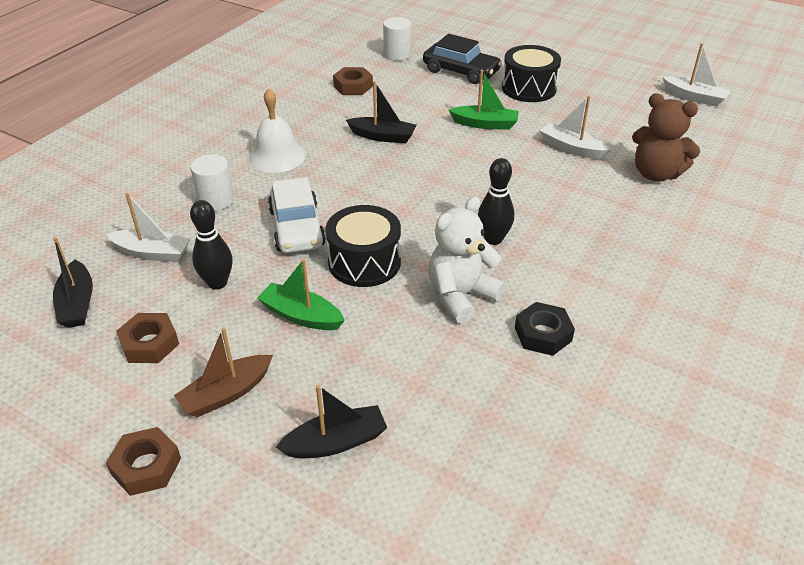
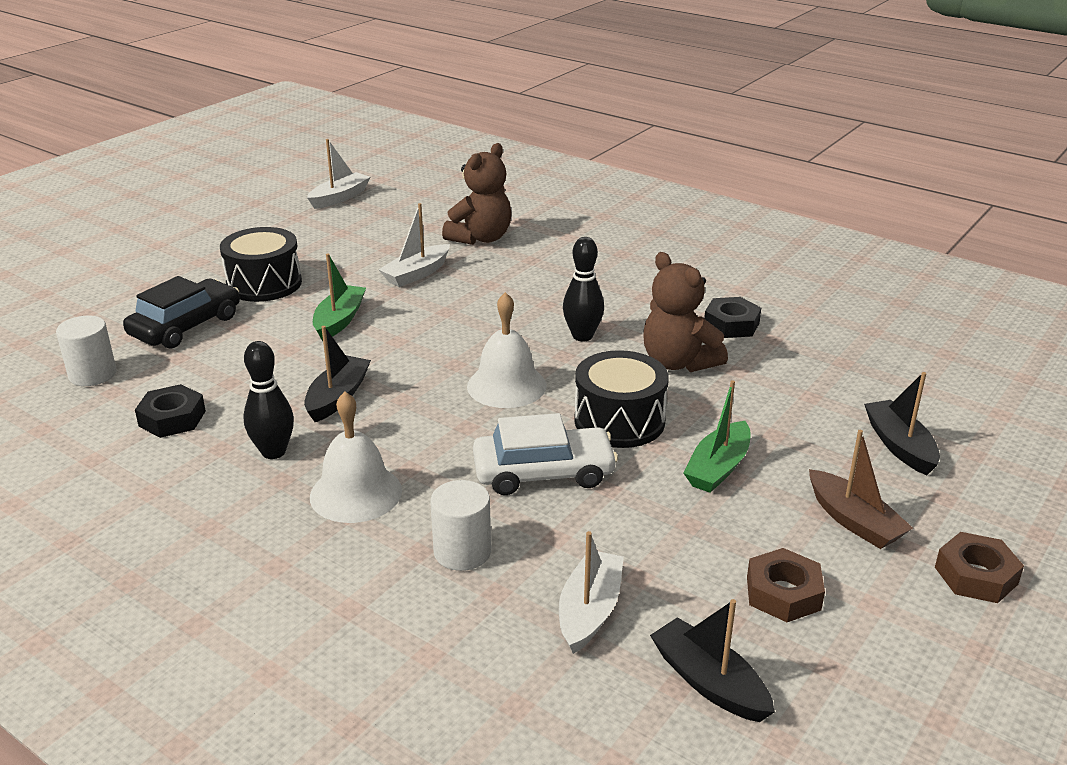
camera: 85 degrees left, 10 degrees down
black boat [53,237,93,328] -> black boat turned 120 degrees counterclockwise [650,599,775,722]
black bowling pin [190,200,233,290] -> black bowling pin moved to [244,341,294,459]
brown nut [333,67,373,95] -> black nut [135,384,206,438]
white teddy bear [428,197,505,324] -> brown teddy bear [643,252,728,372]
none -> white bell [467,292,547,408]

